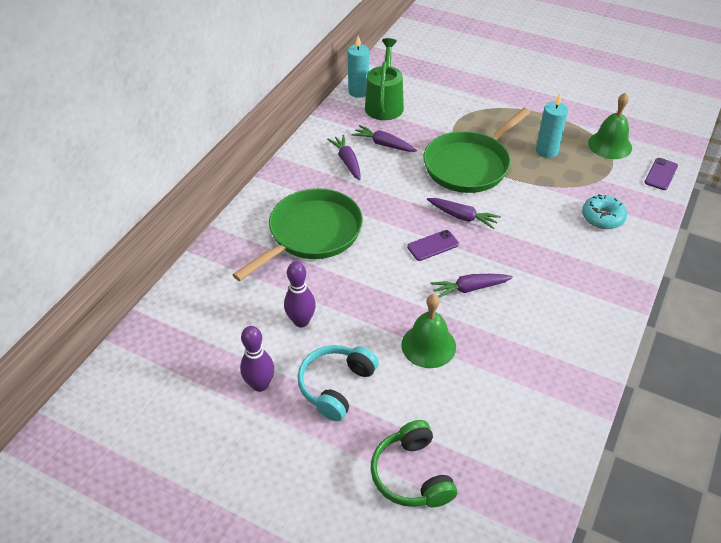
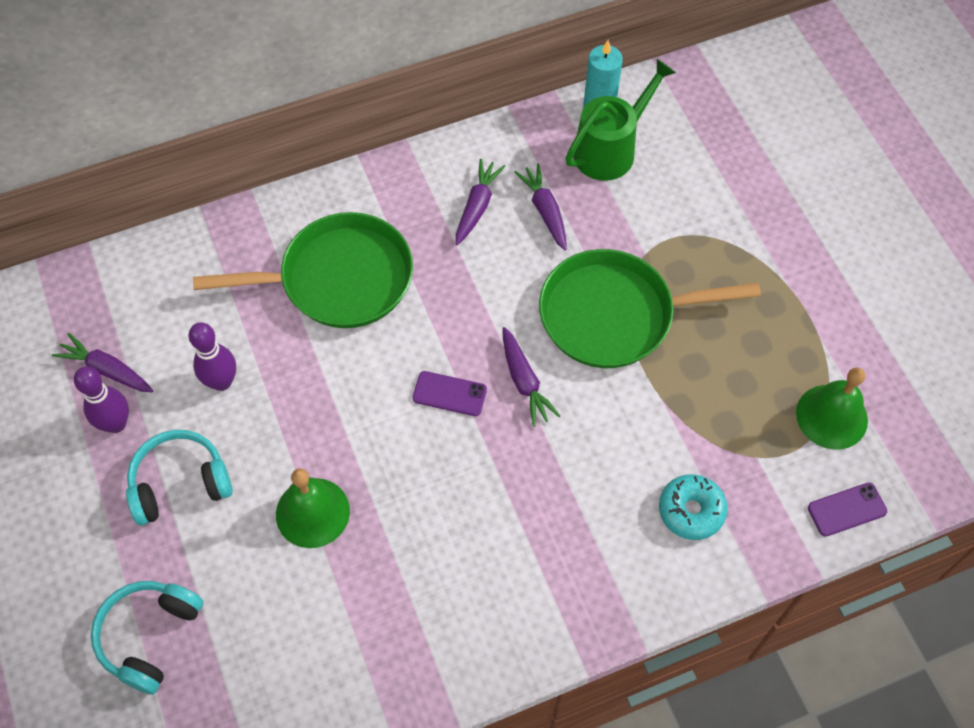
camera: 40 degrees right, 15 degrees up
green headphones [371,420,457,508] -> turquoise headphones [91,581,204,695]
purple carrot [430,274,513,298] -> purple carrot moved to [52,333,153,392]
turquoise candle [536,93,568,158] -> none

